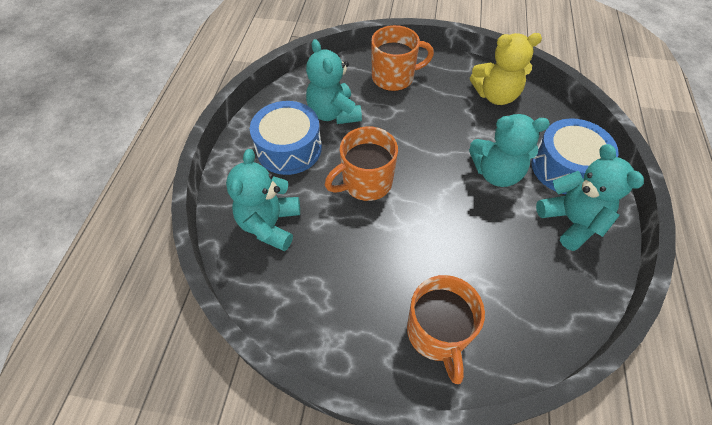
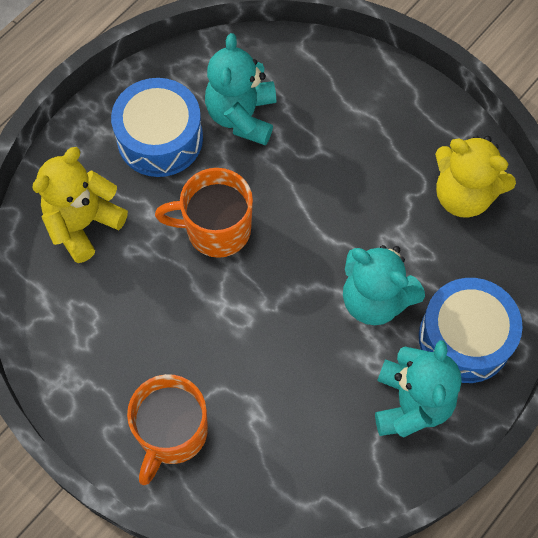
camera: 30 degrees right, 10 degrees up
turquoise teddy bear [226,149,300,251] -> yellow teddy bear [32,147,128,263]
orange mug [371,25,434,91] -> none

